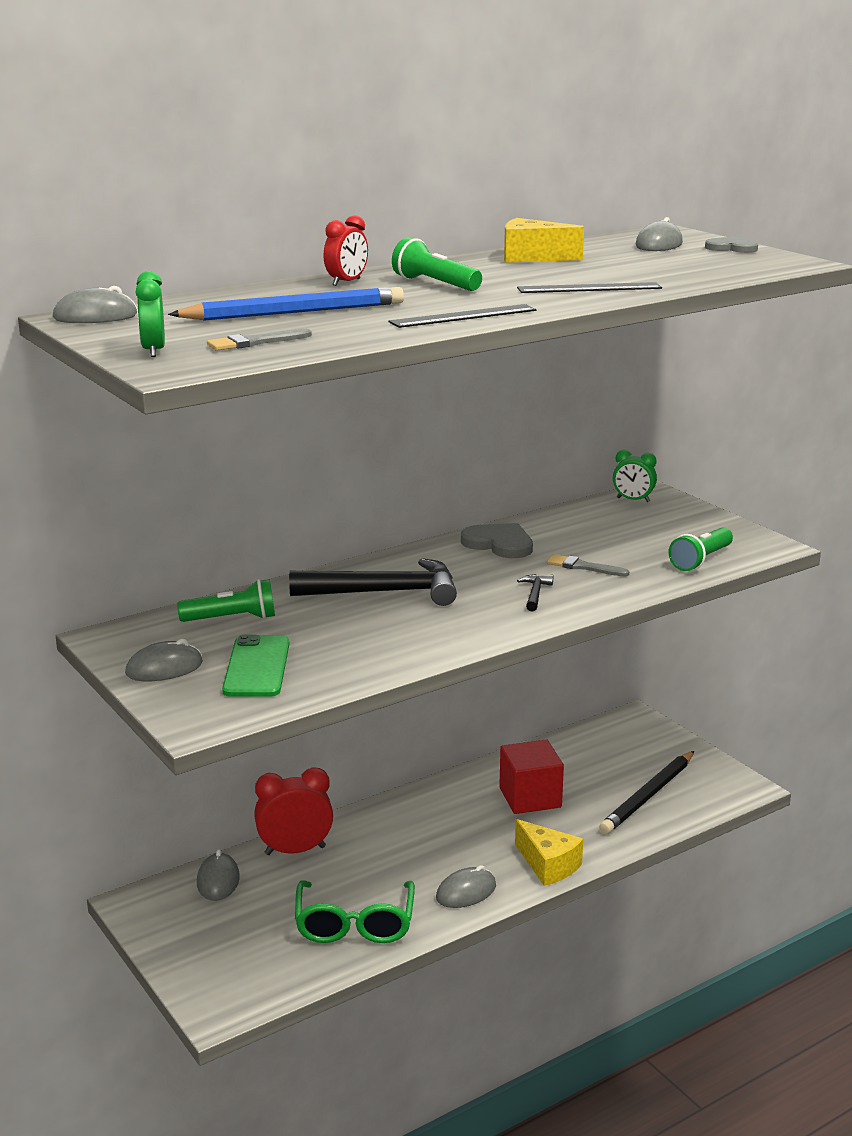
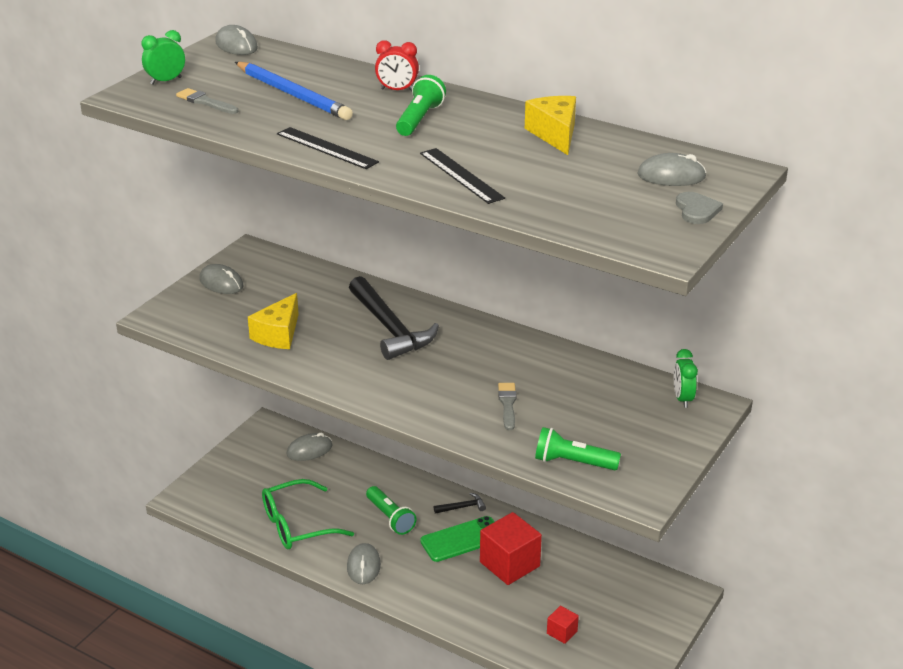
camera: 65 degrees right, 10 degrees up
green flashlight [177,579,275,622] -> green flashlight moved to [366,486,417,535]
green phone [222,635,289,697] -> green phone moved to [420,516,495,562]
red clock [254,767,333,855] -> none
grey mouse [436,865,496,908] -> grey mouse turned 60 degrees clockwise [347,543,381,584]
grey heart [461,523,533,558] -> none
yellow cheese [515,819,583,886] -> yellow cheese moved to [248,293,299,349]
black hammer [517,574,553,611] -> black hammer moved to [434,493,486,514]
black pencil [599,751,694,834] -> red cube [547,606,579,644]

